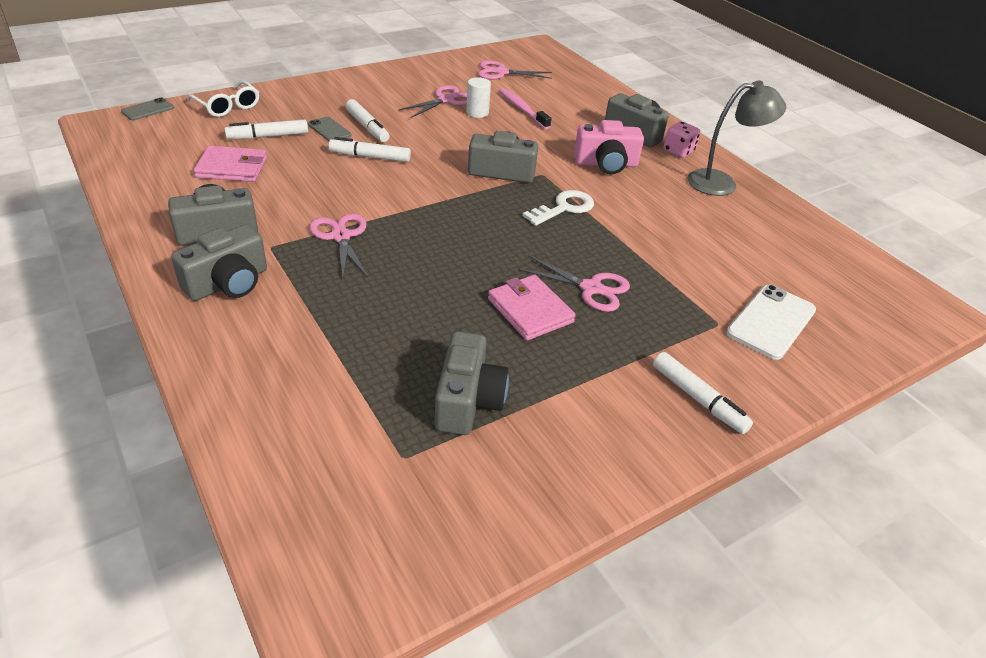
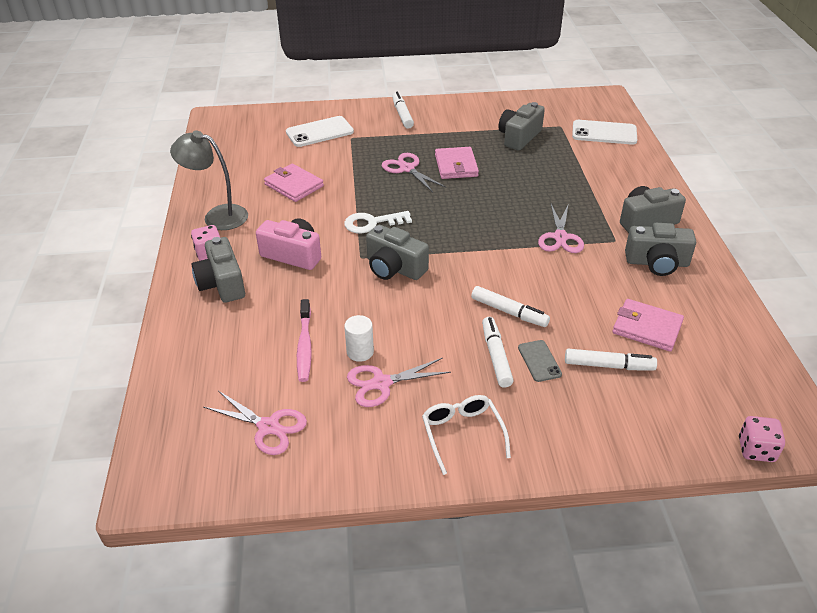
camera: 150 degrees left, 0 degrees up
grey phone [121,98,174,121] -> pink dice [739,416,785,462]
white glasses [187,81,259,117] -> white glasses moved to [422,395,511,475]
none -> pink wallet [264,164,324,202]
none -> white phone [572,120,637,145]

